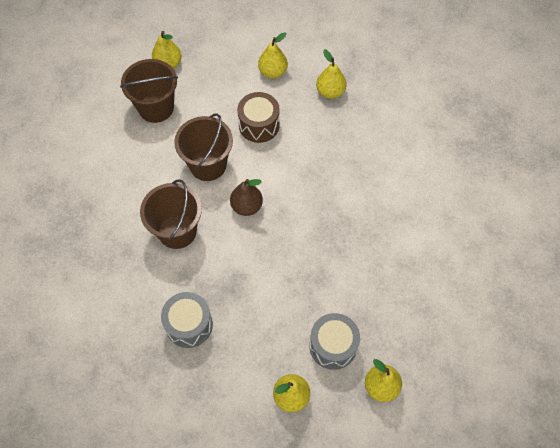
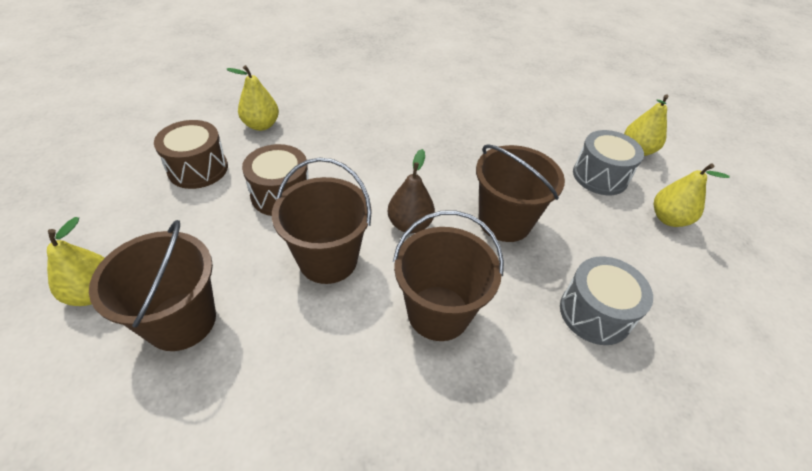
camera: 85 degrees left, 15 degrees down
yellow pear [258,32,288,79] -> brown drum [154,120,228,189]
none -> brown bucket [476,144,565,242]

